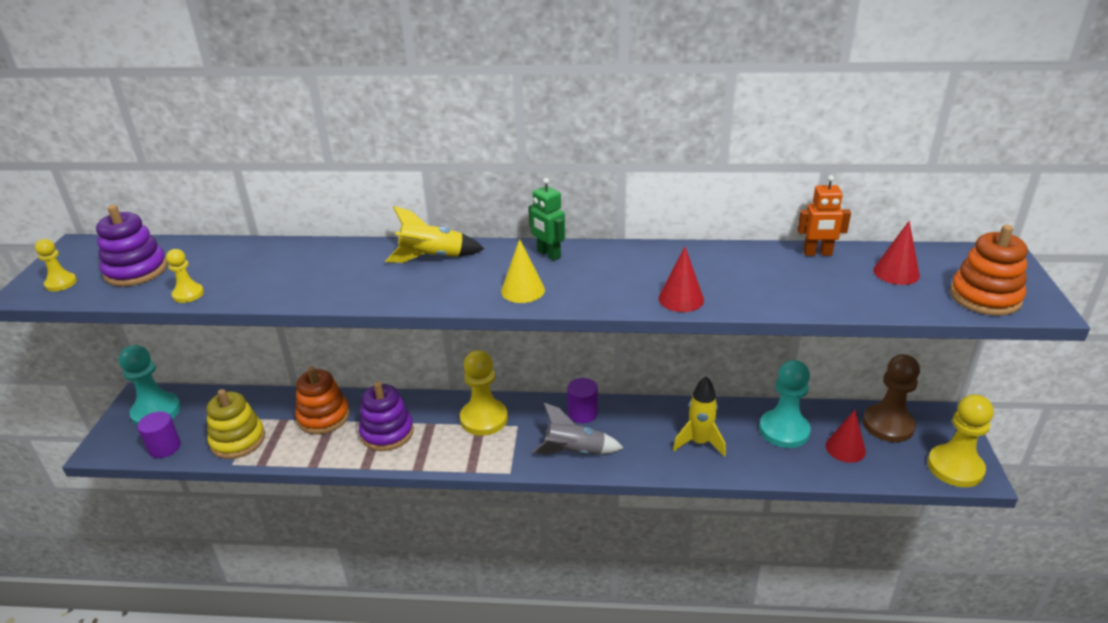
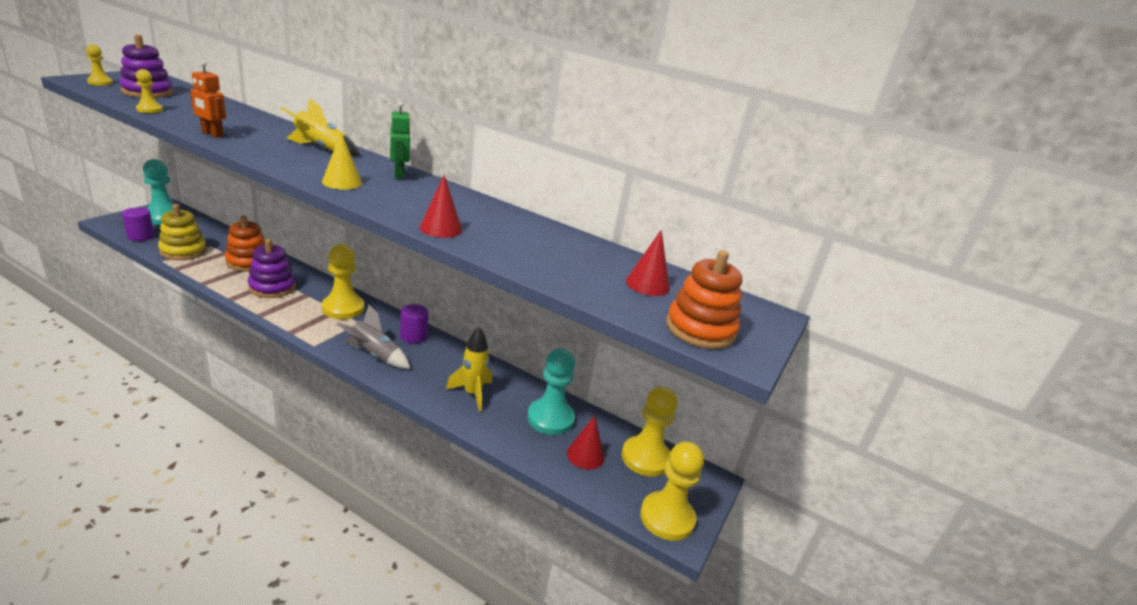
camera: 20 degrees right, 5 degrees down
orange robot [798,175,851,256] -> orange robot moved to [190,61,226,138]
brown pawn [863,354,920,442] -> yellow pawn [622,386,677,477]

